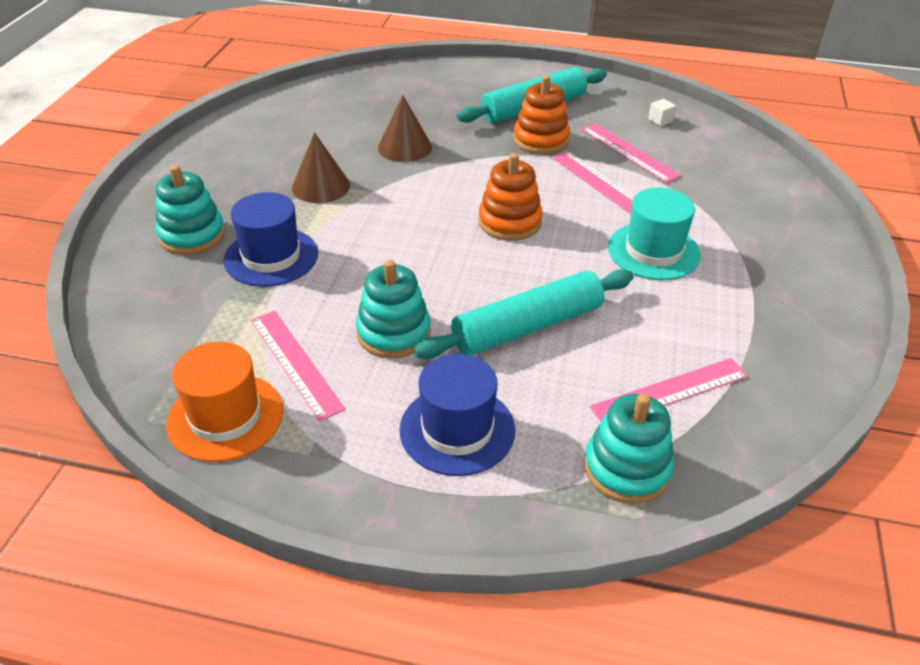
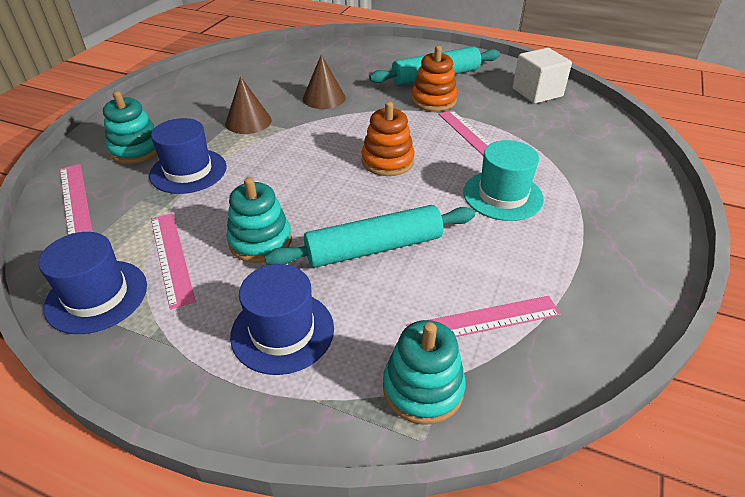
camera: 10 degrees right, 0 degrees up
orange hat [166,341,283,462] -> blue hat [39,232,147,334]
pink ruler [581,123,681,183] -> pink ruler moved to [60,164,93,235]
white cube [648,99,676,126] -> white cube [513,48,572,104], size x2.47

